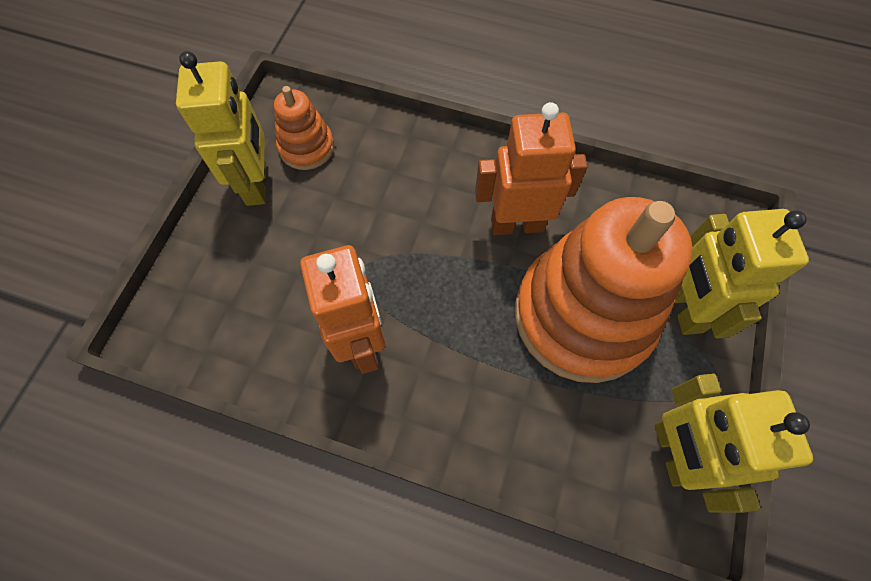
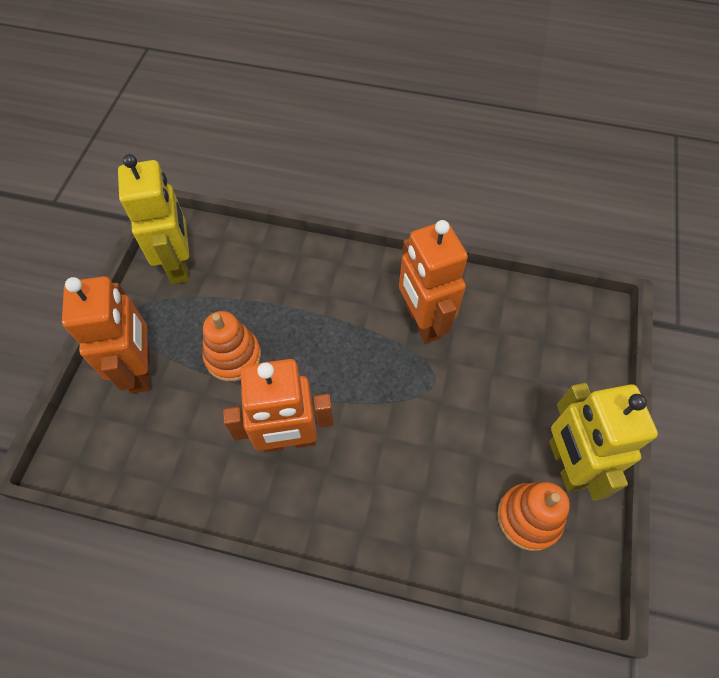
camera: 175 degrees right, 5 degrees down
orange stacking toy [515,197,693,383] -> orange stacking toy [202,311,261,382], size x0.46
yellow robot [674,209,809,339] -> orange robot [62,276,150,393]

